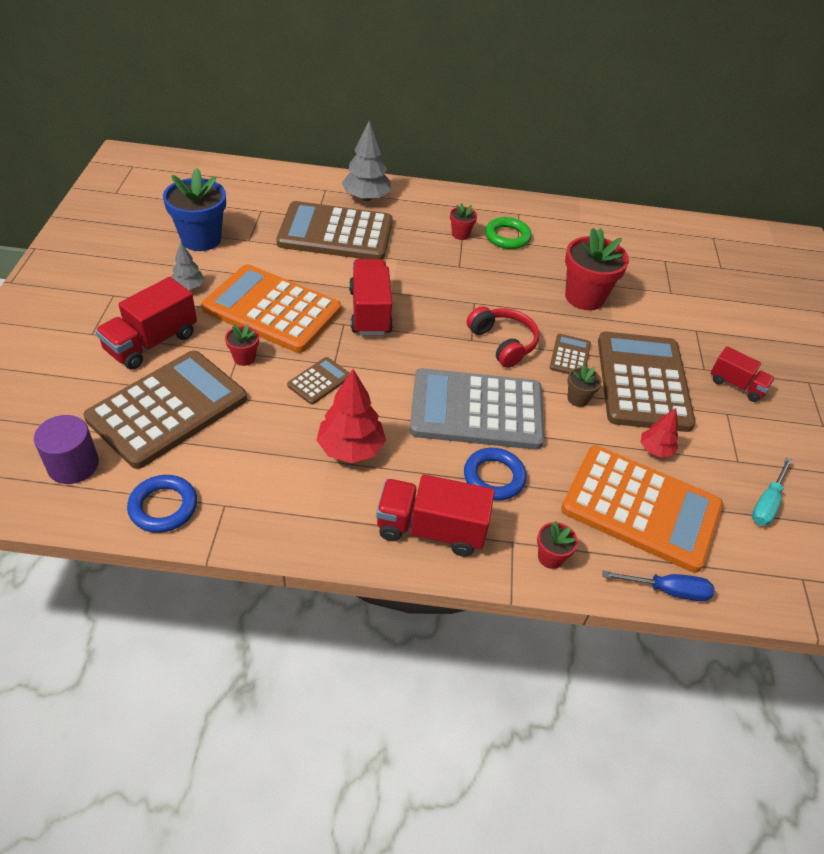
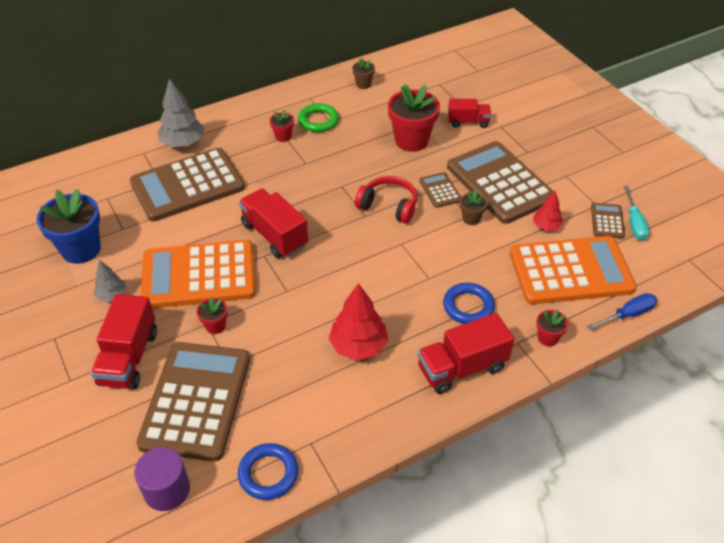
camera: 30 degrees left, 0 degrees up
brown calculator [287,357,350,404] -> brown calculator moved to [591,203,625,239]
grey calculator [410,368,544,450] -> none
red truck [711,346,775,402] -> red truck moved to [448,98,491,128]
none -> brown flower pot [352,58,375,89]

